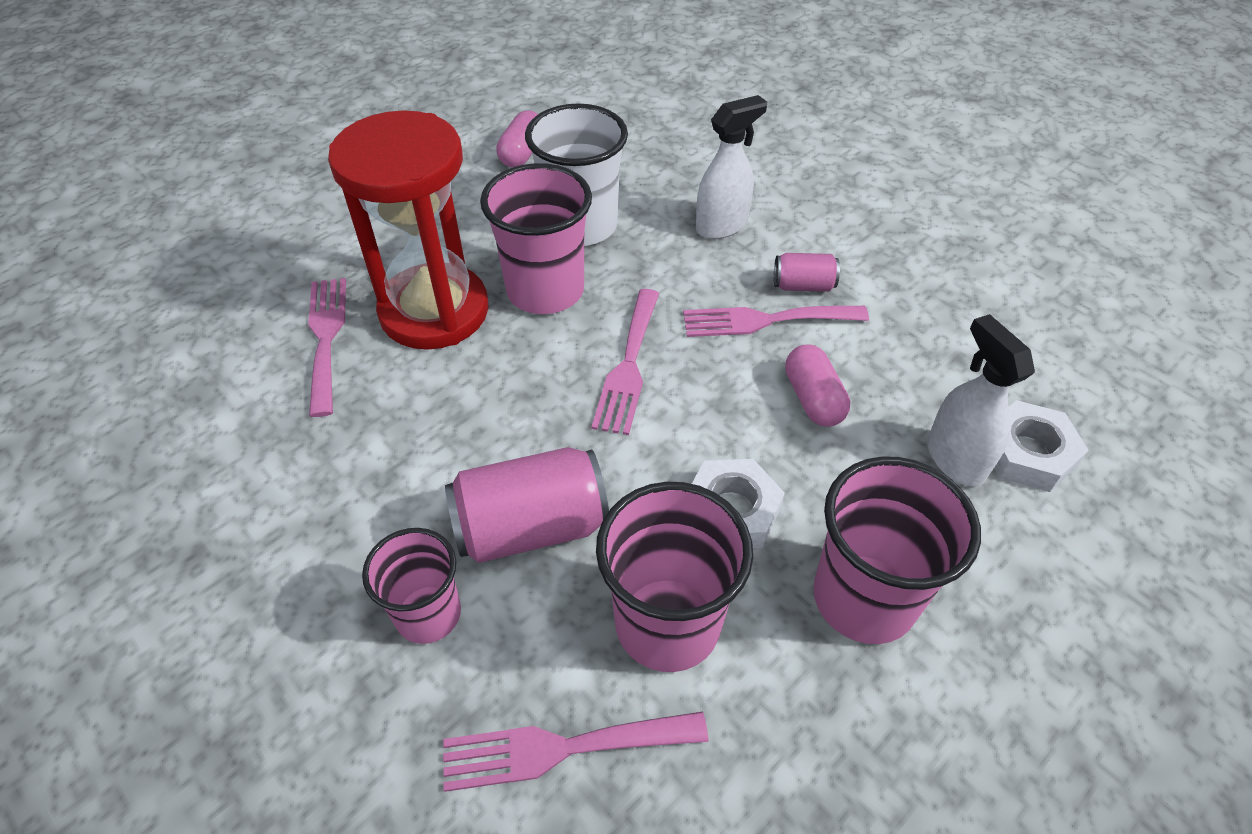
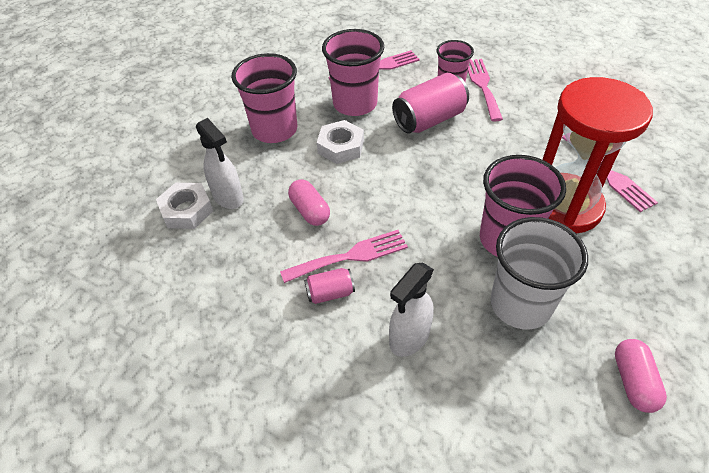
camera: 165 degrees right, 0 degrees up
pink fork [592,289,659,435] -> pink fork moved to [468,59,503,121]

